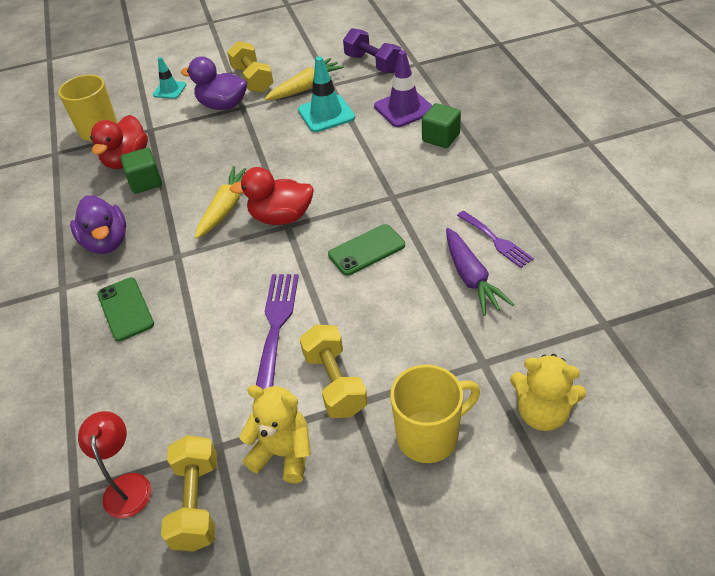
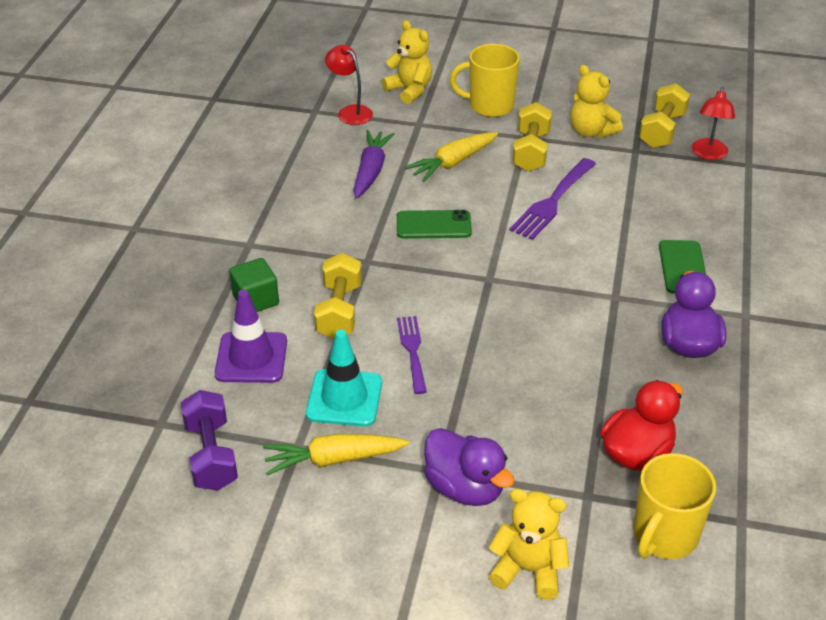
camera: 155 degrees left, 5 degrees down
green cube [121,148,162,194] -> none
turquoise traffic cone [153,57,186,99] -> yellow teddy bear [489,489,569,600]
yellow carrot [195,166,246,239] -> yellow carrot moved to [405,132,498,182]
yellow dumbbell [227,41,273,93] -> yellow dumbbell moved to [314,253,362,339]
red duck [229,167,314,225] -> none
purple fork [457,211,534,268] -> purple fork moved to [397,316,427,394]
none -> red lamp [325,45,373,125]

